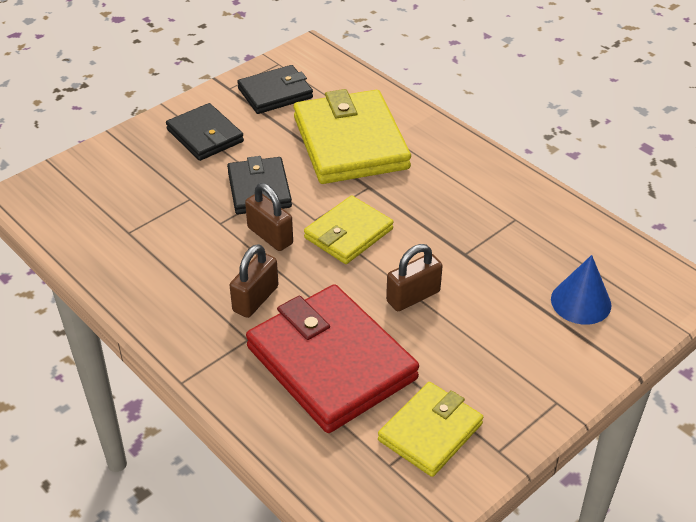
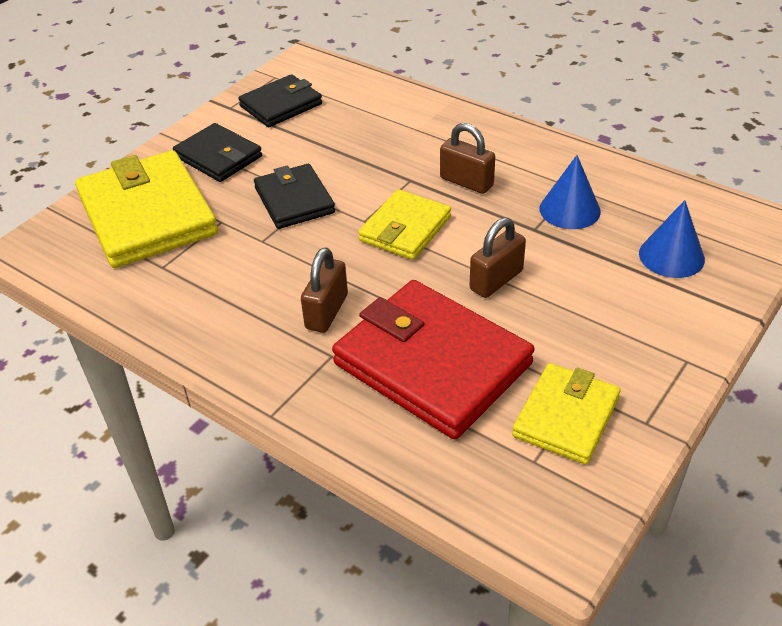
camera: 10 degrees left, 0 degrees up
brown padlock [245,183,293,251] -> brown padlock moved to [440,123,495,194]
yellow wallet [294,89,411,184] -> yellow wallet moved to [75,150,218,268]
none -> blue cone [540,155,601,229]

